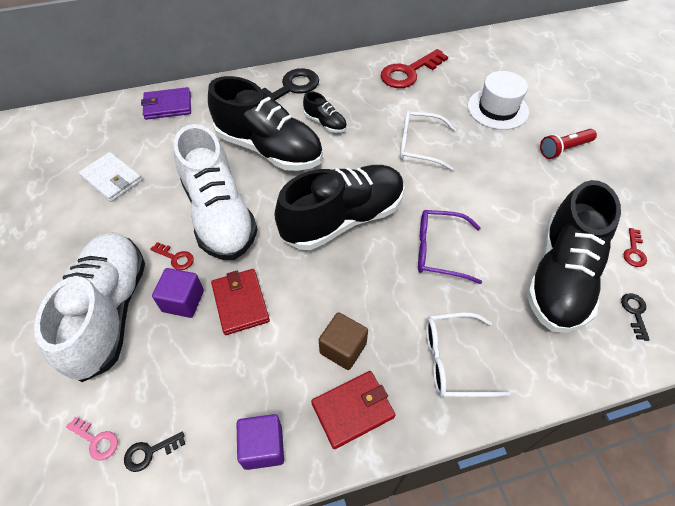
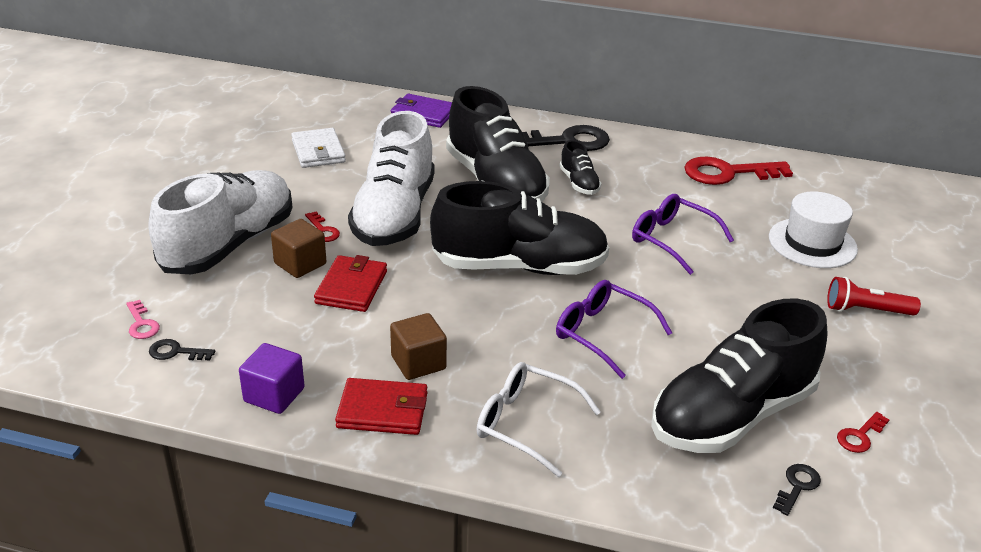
camera: 30 degrees right, 20 degrees down
purple cube [152,268,204,318] -> brown cube [271,219,326,278]
white glasses [400,110,456,171] -> purple glasses [632,194,734,275]

